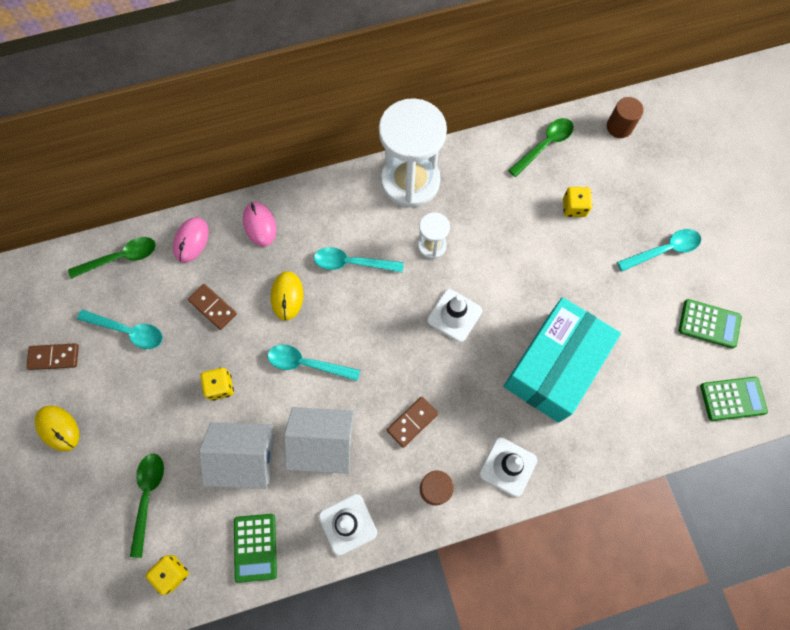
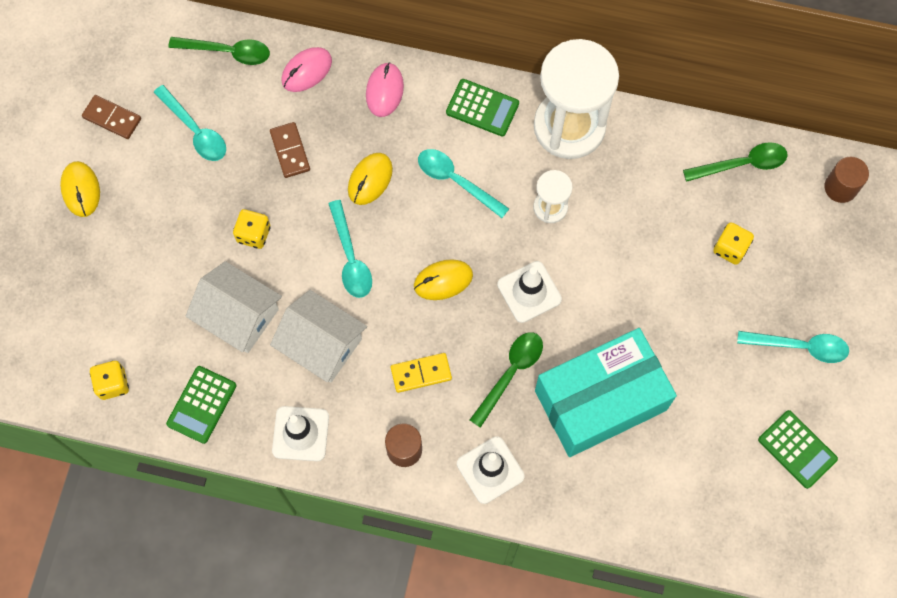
camera: 30 degrees right, 0 degrees up
green spoon [130,454,164,558] -> green spoon moved to [470,332,543,428]
turquoise spoon [268,345,360,381] -> turquoise spoon turned 150 degrees counterclockwise [328,200,372,298]
brown domino [387,397,438,448] -> yellow domino [391,353,452,393]
green calculator [700,377,768,421] -> green calculator moved to [446,79,519,137]
none -> yellow mouse [414,259,473,300]

